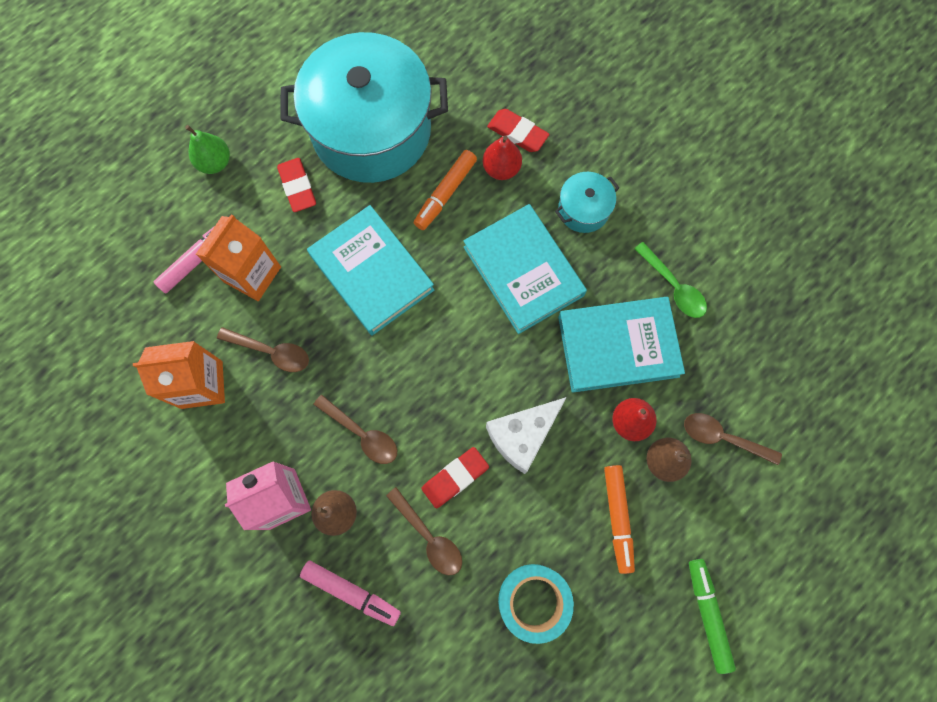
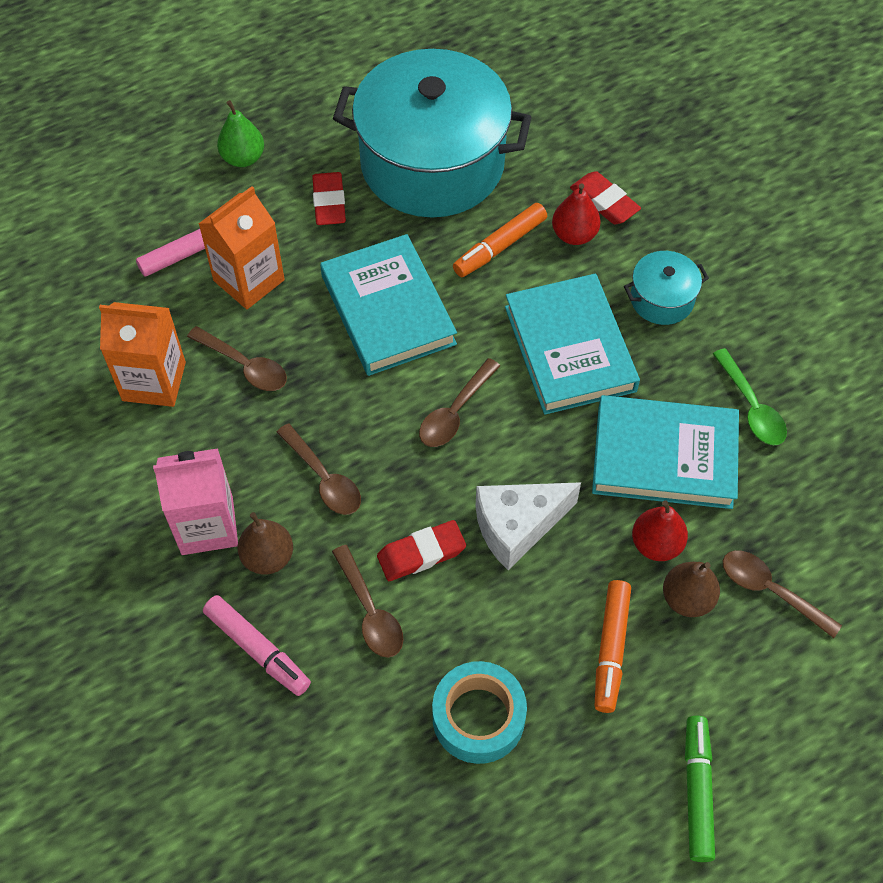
camera: 15 degrees right, 15 degrees down
none -> brown spoon [419,358,500,447]

